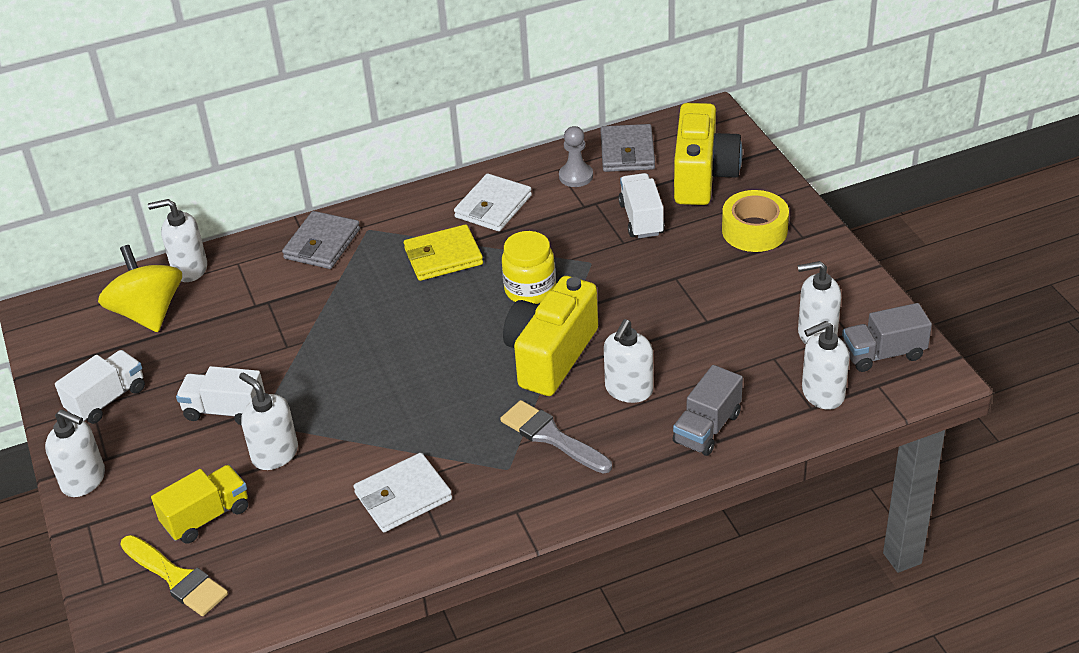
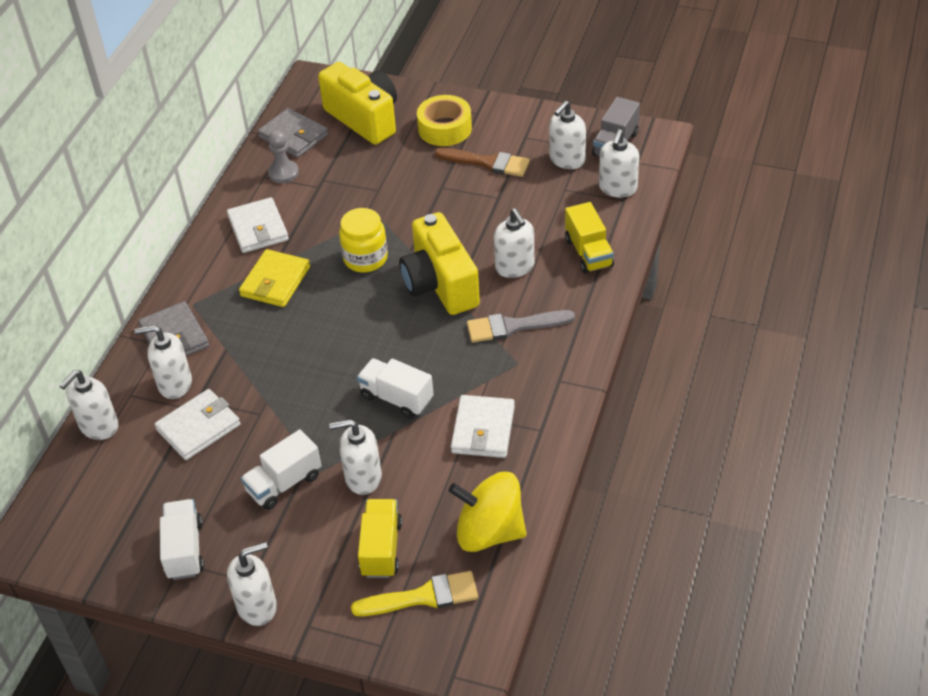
camera: 50 degrees left, 5 degrees up
yellow spinning top [98,245,182,332] -> yellow spinning top moved to [449,472,526,552]
white truck [618,173,665,238] -> white truck moved to [357,358,434,419]
grey truck [673,365,743,456] -> yellow truck [565,202,614,274]
none -> white soap dispenser [135,325,192,399]
none -> white wallet [155,389,240,460]
none -> brown brush [435,148,530,177]

